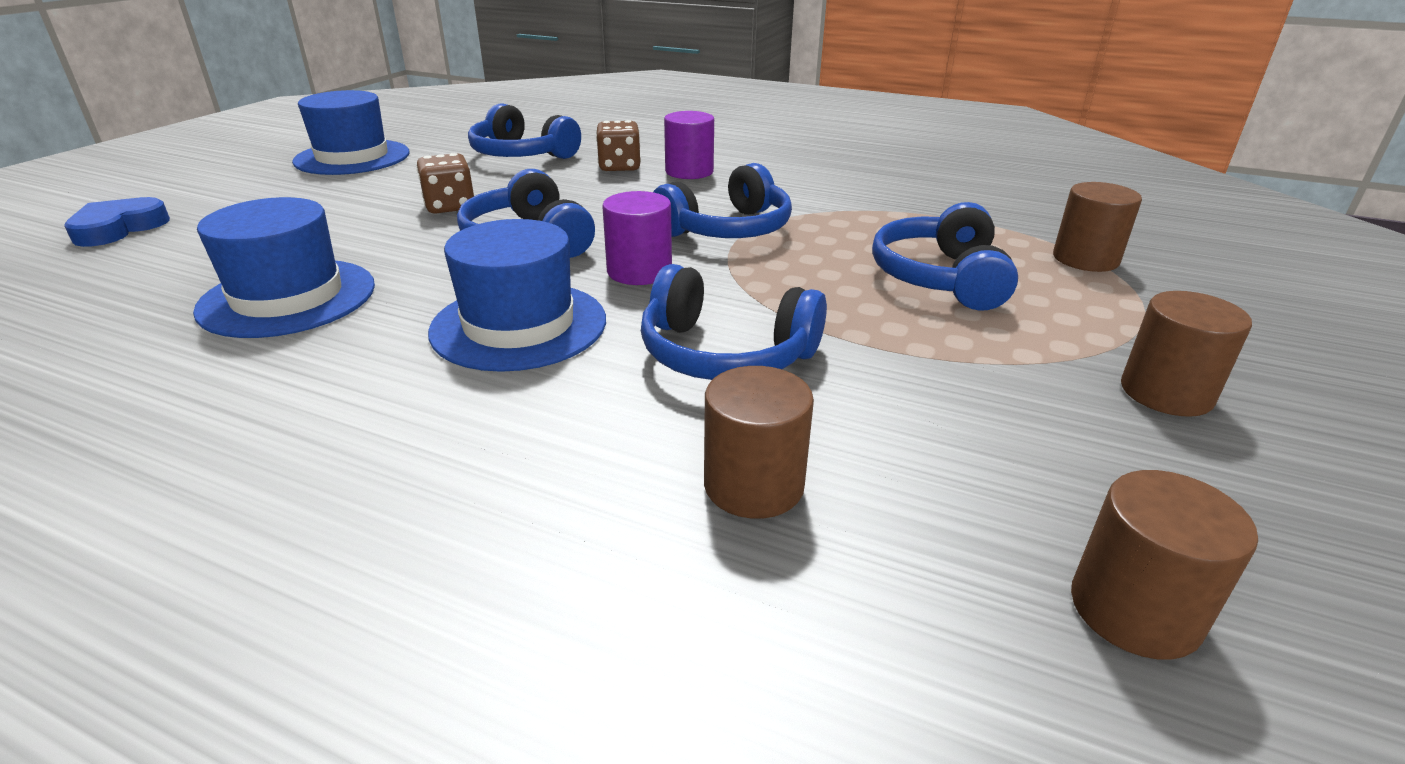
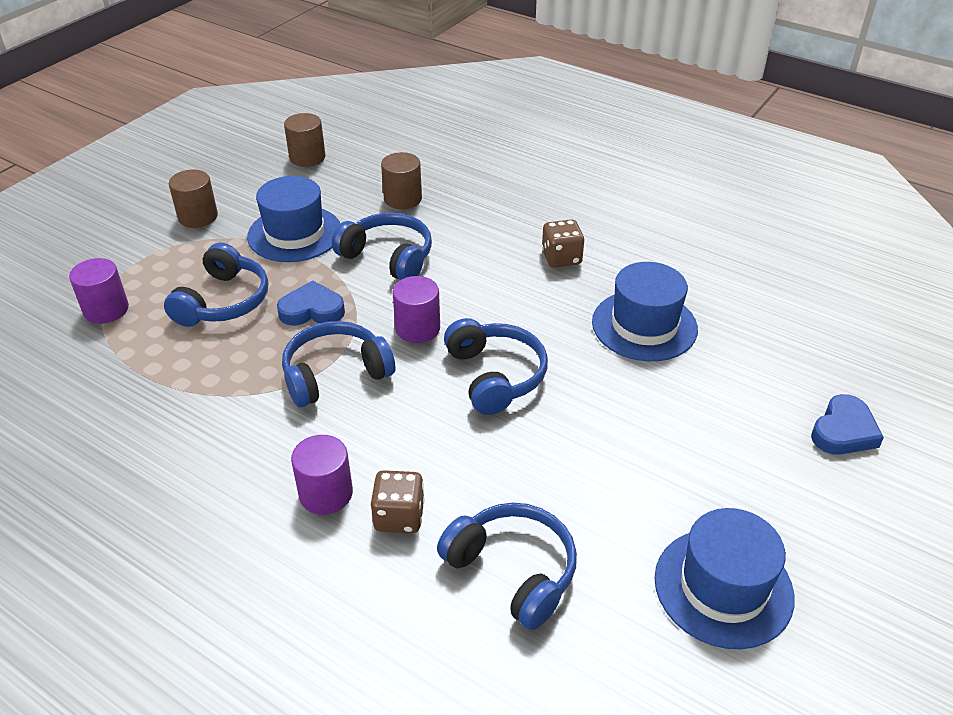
camera: 170 degrees left, 10 degrees up
brown dice [416,153,475,214] -> brown dice moved to [542,219,585,268]
blue hat [428,219,606,372] -> blue hat moved to [247,176,340,262]
brown cylinder [1053,182,1142,272] -> purple cylinder [69,258,129,324]
none -> blue heart [277,280,345,326]

